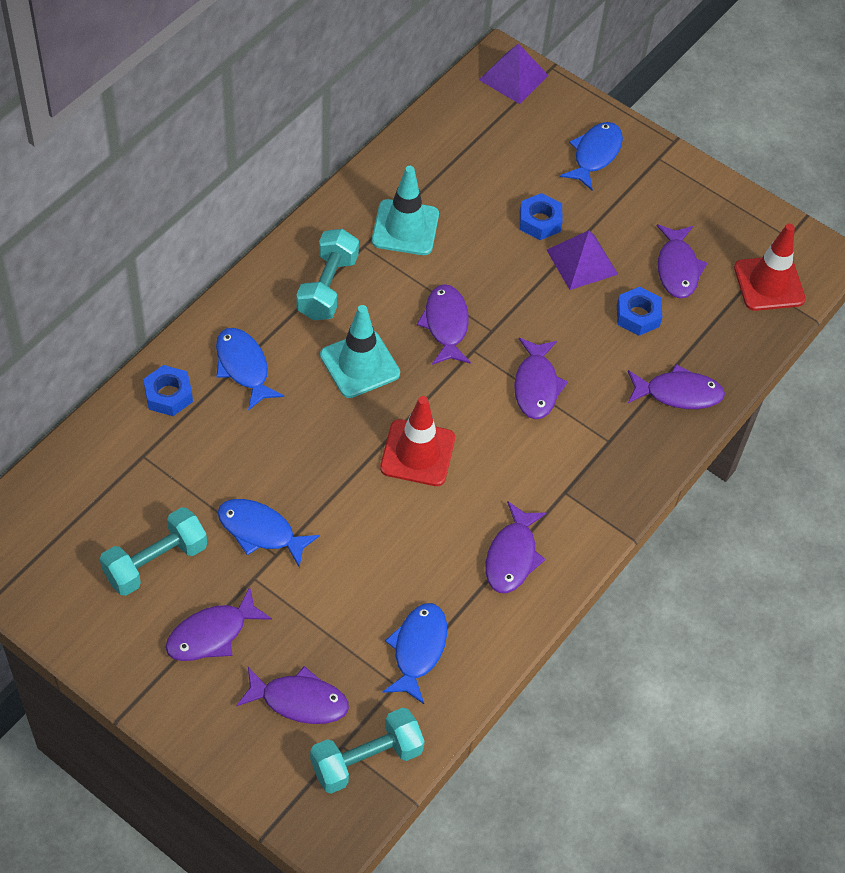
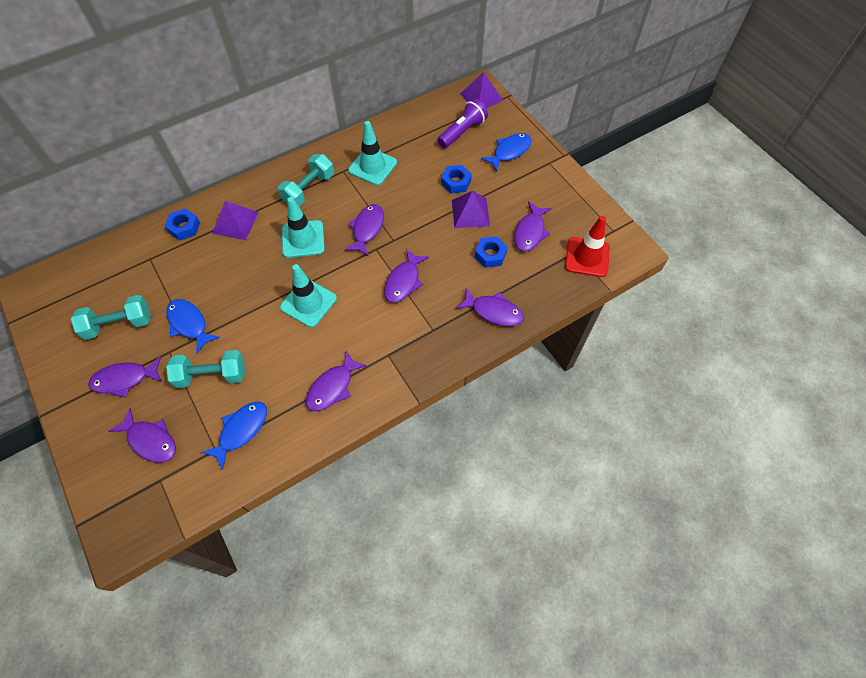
camera: 25 degrees right, 5 degrees up
blue fish [216,328,284,411] -> purple pyramid [212,201,258,240]
turquoise dumbbell [310,707,425,794] -> turquoise dumbbell moved to [166,350,245,388]
red traffic cone [380,396,455,486] -> turquoise traffic cone [280,264,337,327]
none -> purple flashlight [438,99,488,148]

